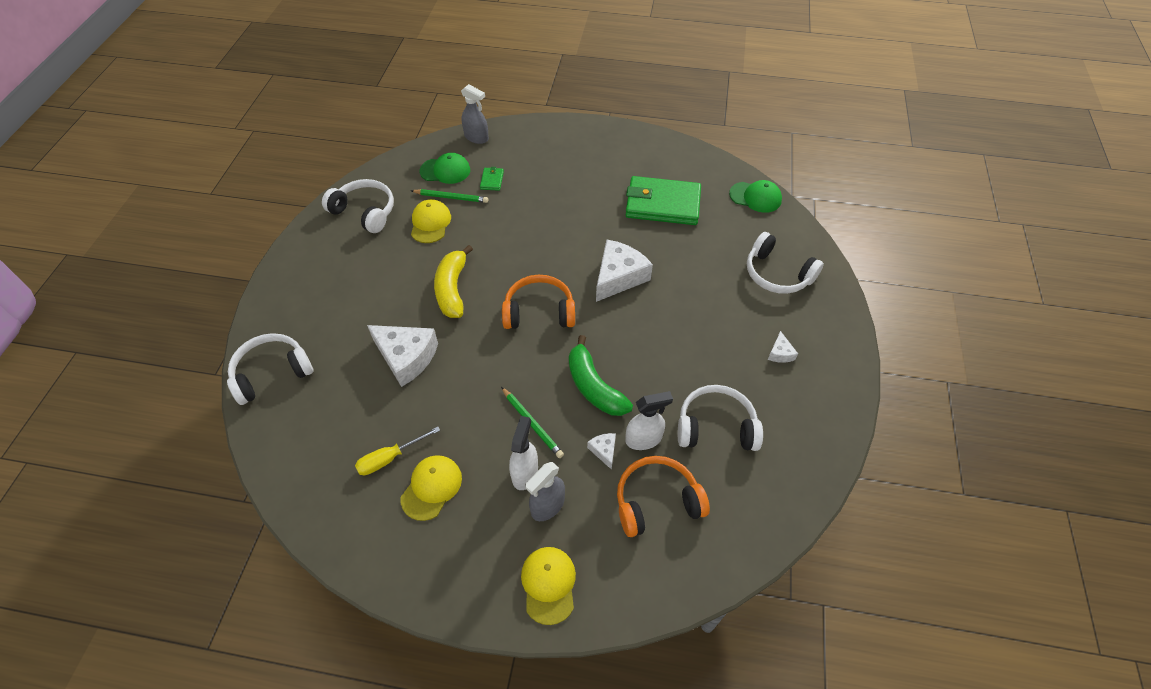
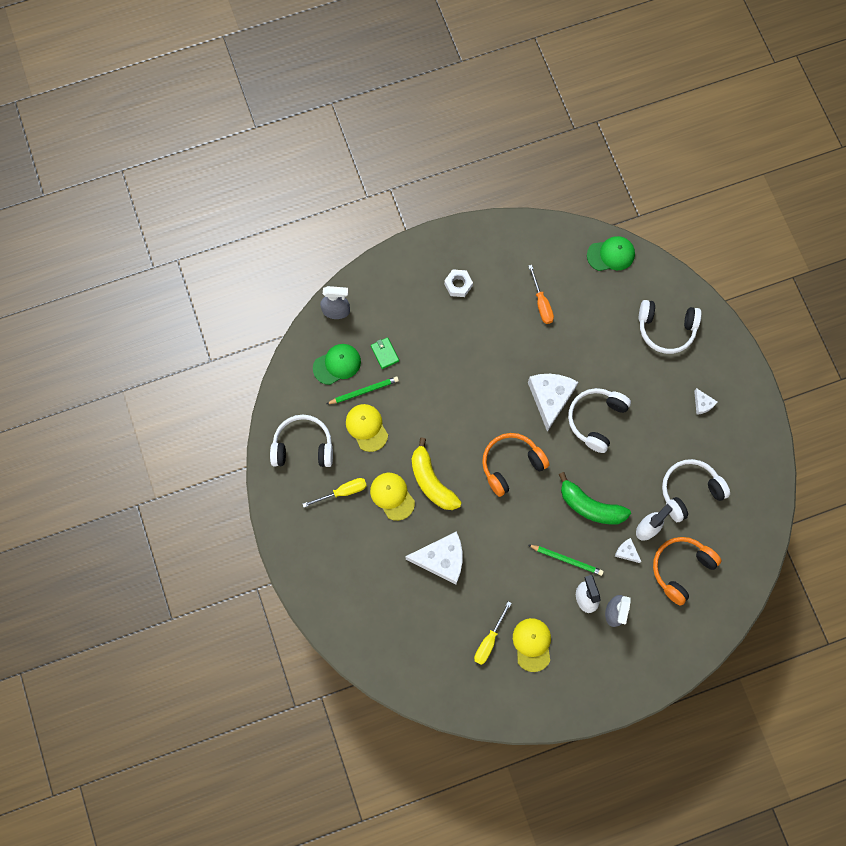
camera: 30 degrees left, 20 degrees up
white headphones [227,333,314,405] -> white headphones moved to [568,388,631,453]
yellow cap [521,547,576,625] -> yellow cap moved to [370,473,415,521]
green wallet [626,176,701,225] -> orange screwdriver [528,265,554,324]
none -> yellow screwdriver [303,478,367,507]
none -> white nut [444,269,473,297]

